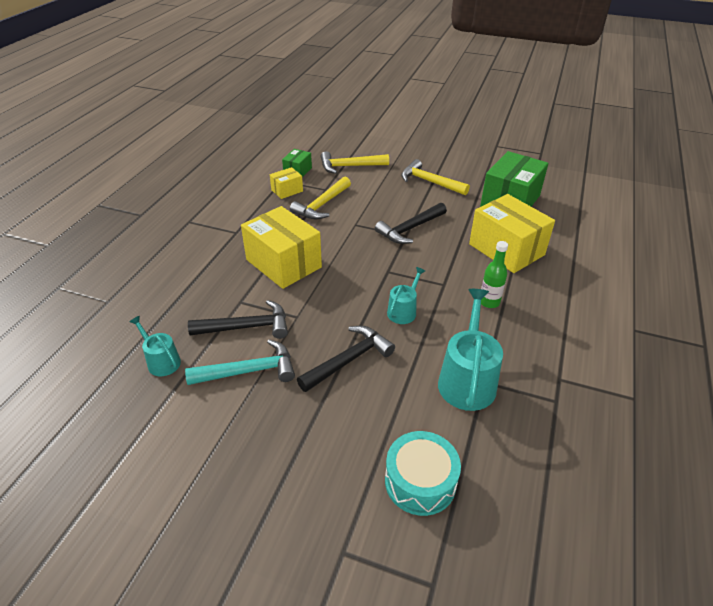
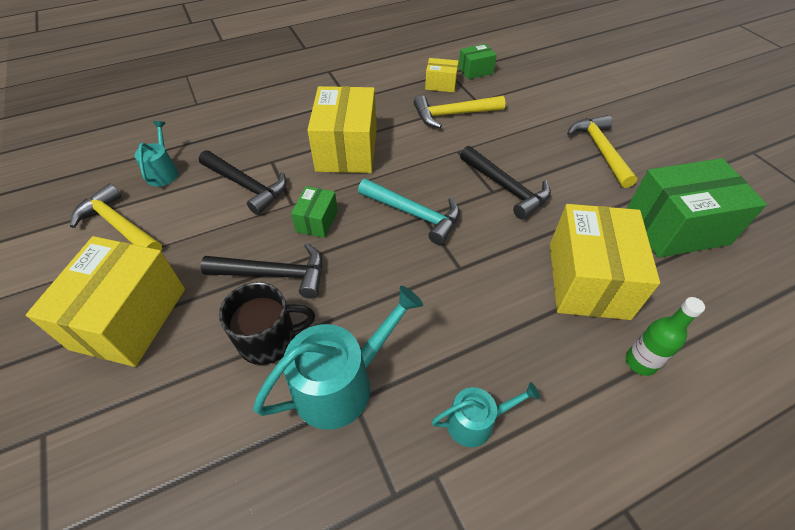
camera: 45 degrees right, 10 degrees up
turquoise hammer [185,339,295,385] -> turquoise hammer moved to [358,179,460,245]
yellow hammer [321,151,389,174] -> yellow hammer moved to [70,184,162,251]
black hammer [375,203,447,244] -> black hammer turned 135 degrees counterclockwise [460,146,551,220]
turquoise drum [385,431,461,516] -> none
turquoise watering can [387,267,425,324] -> turquoise watering can moved to [432,382,540,447]
green bottle [481,241,508,308] -> green bottle moved to [626,297,705,376]
none -> yellow box [26,236,185,367]
none -> black mug [219,282,315,365]
none -> green box [291,186,338,238]

